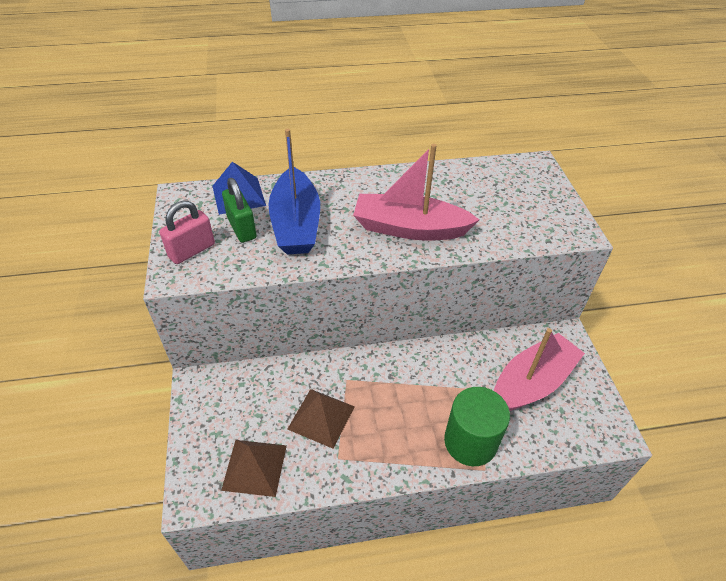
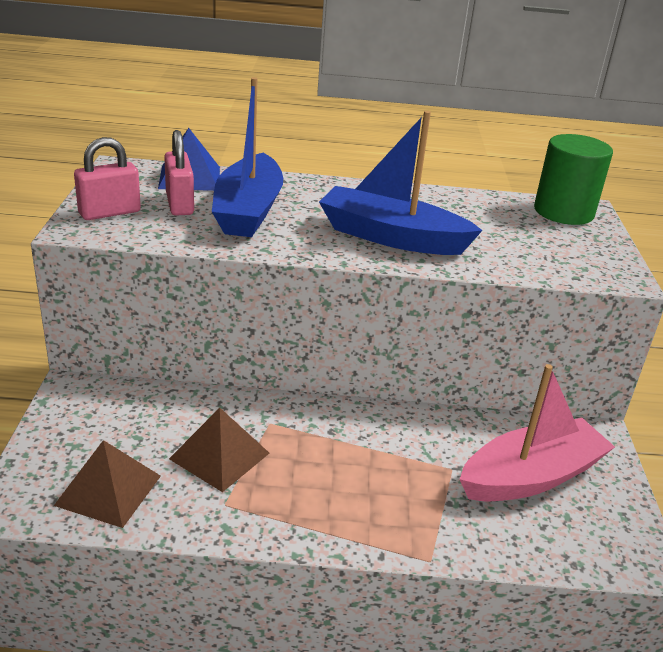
camera: 10 degrees right, 15 degrees down
green padlock [222,178,257,243] -> pink padlock [164,130,194,216]
pink boat [353,144,479,240] -> blue boat [319,111,483,255]
green cylinder [444,387,510,466] -> green cylinder moved to [534,134,613,225]

